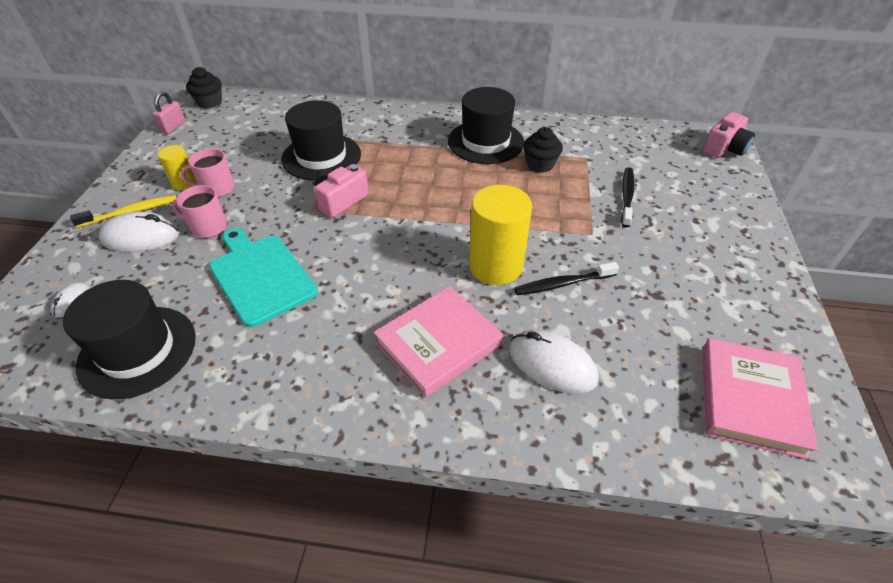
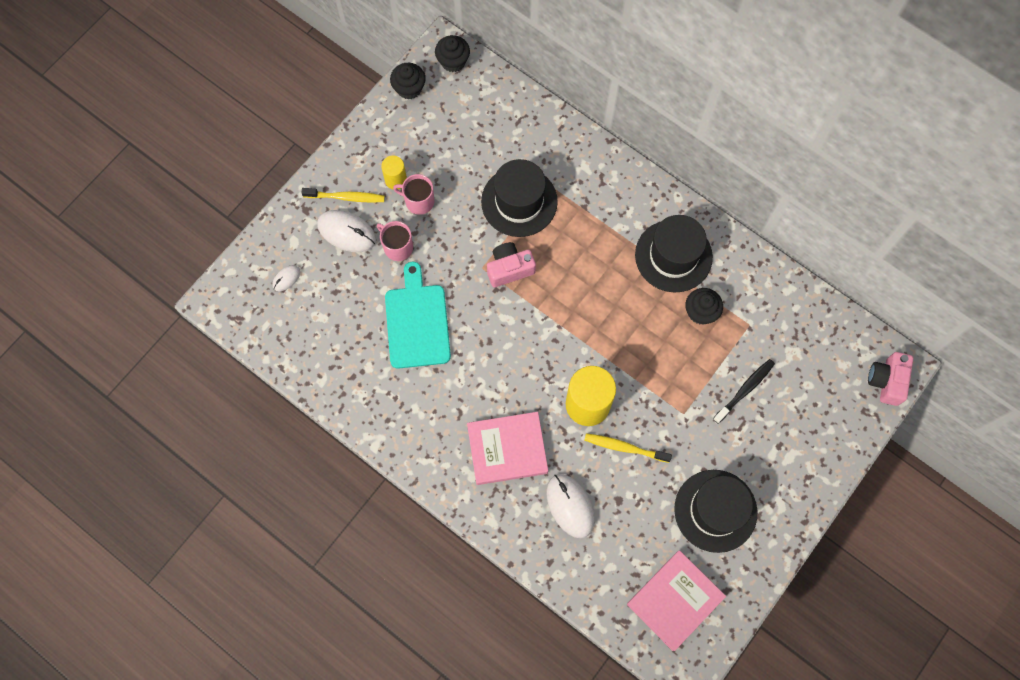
camera: 30 degrees right, 25 degrees up
black hat [63,280,196,399] -> black hat moved to [674,470,757,553]
pink padlock [152,91,186,134] -> black cupcake [390,63,426,100]
black toothbrush [514,262,619,295] -> yellow toothbrush [584,433,672,463]
pink camera [702,112,755,158] -> pink camera turned 120 degrees clockwise [868,352,913,406]

